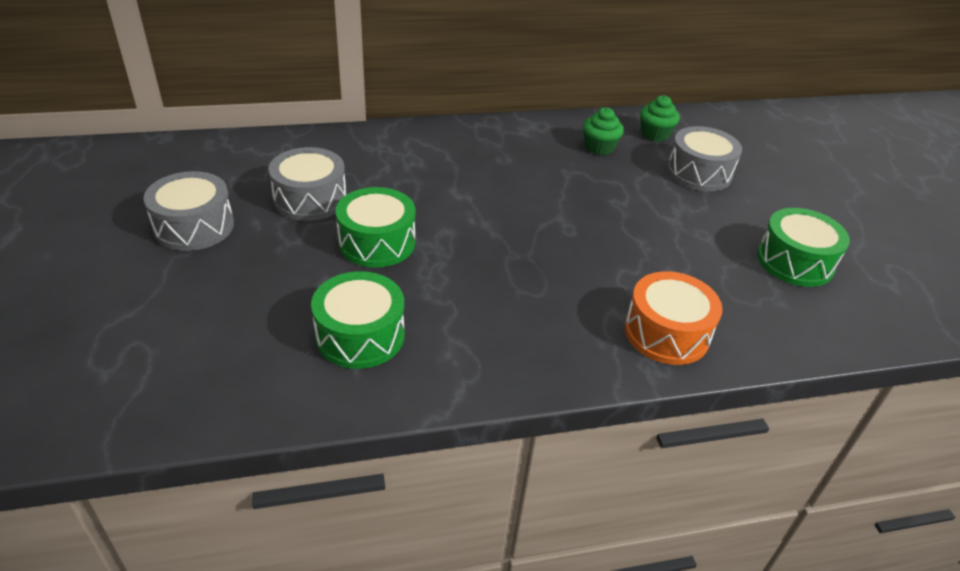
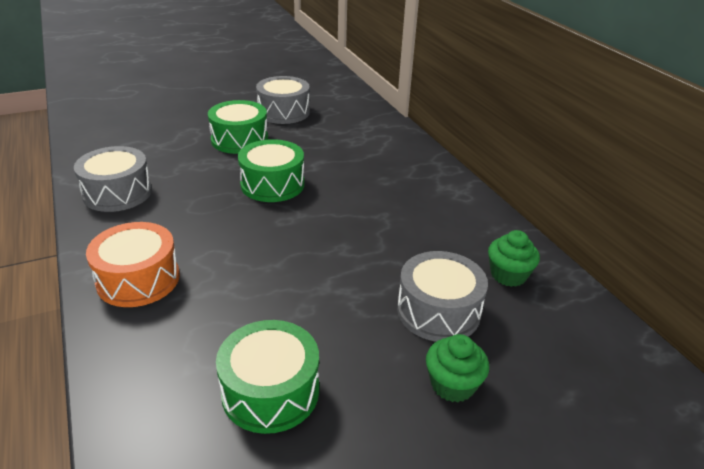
camera: 80 degrees right, 5 degrees down
grey drum [144,171,234,251] -> grey drum moved to [74,146,152,212]
green drum [311,271,405,369] -> green drum moved to [238,139,304,202]
green cupcake [583,107,624,155] -> green cupcake moved to [426,334,489,402]

